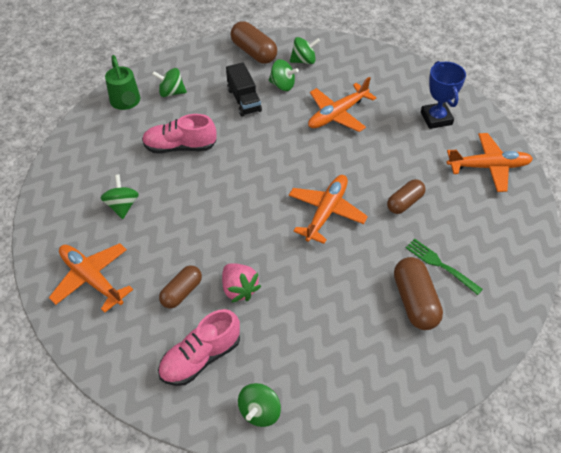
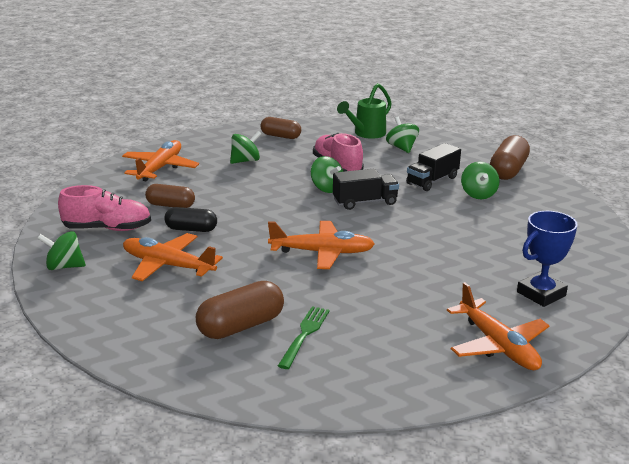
camera: 65 degrees right, 25 degrees down
pink shoe [158,309,240,386] -> pink shoe turned 150 degrees clockwise [58,185,151,231]
pink strawberry [222,263,261,303] -> black capsule [164,207,217,232]
green spinning top [290,37,320,64] -> green spinning top moved to [311,156,343,193]
orange plane [308,77,376,132] -> orange plane moved to [123,233,223,281]
brown capsule [387,179,426,214] -> brown capsule moved to [260,117,301,139]
none -> black truck [333,168,399,210]

